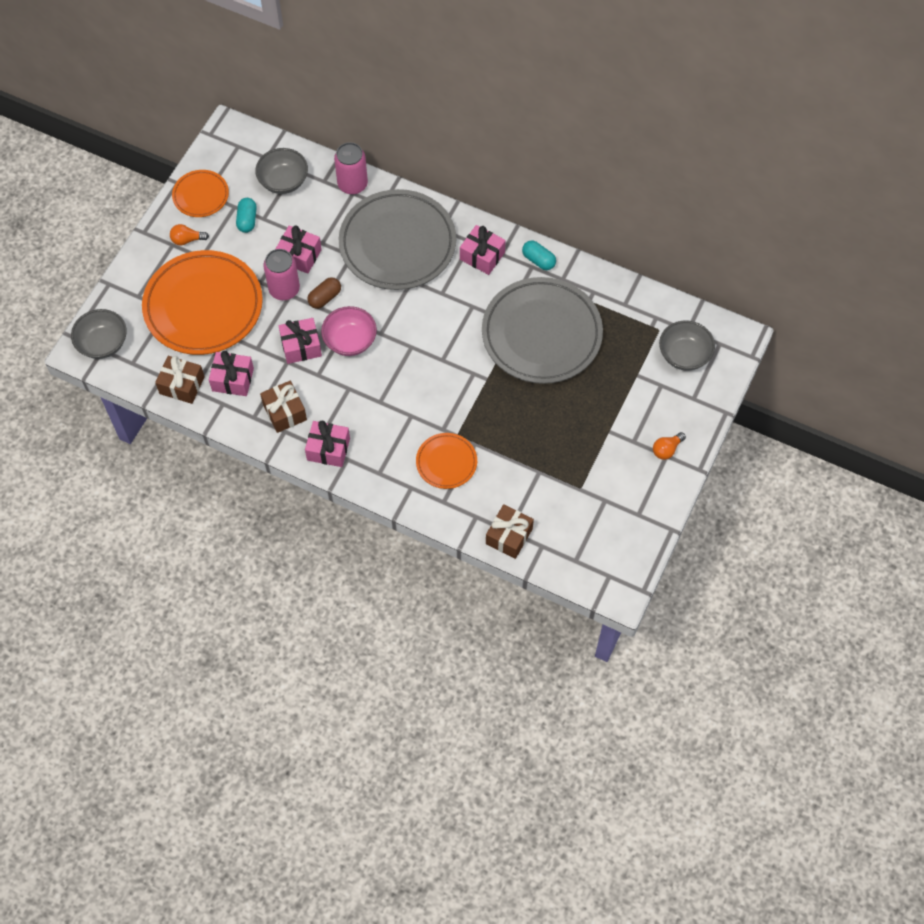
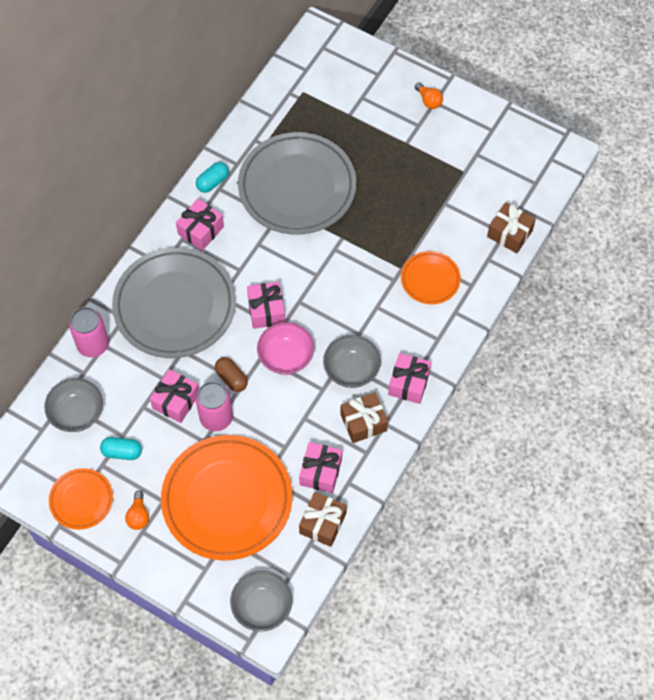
camera: 85 degrees left, 0 degrees up
pink gift [279,318,322,364] -> pink gift moved to [247,282,285,329]
grey bowl [659,321,715,371] -> grey bowl moved to [323,335,381,388]

